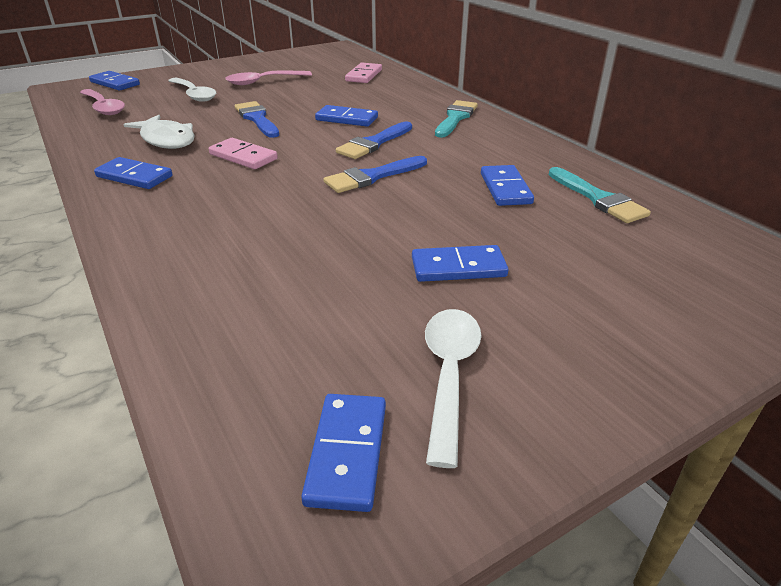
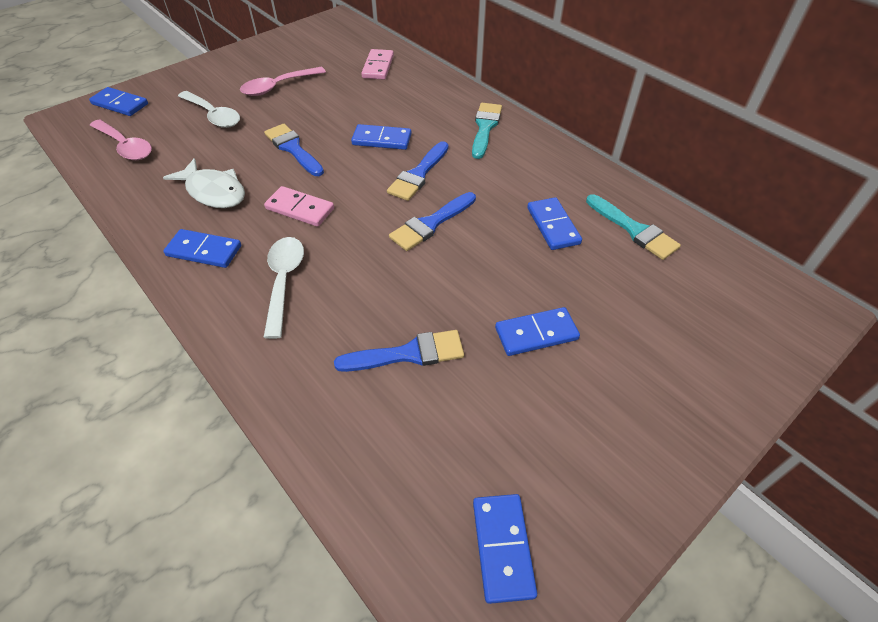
camera: 10 degrees left, 15 degrees up
white spoon [425,309,482,468] -> white spoon moved to [263,237,304,339]
none -> blue brush [334,330,464,372]

